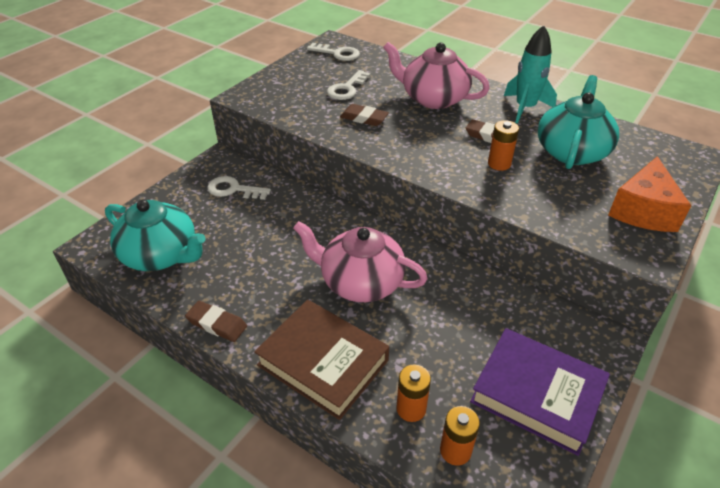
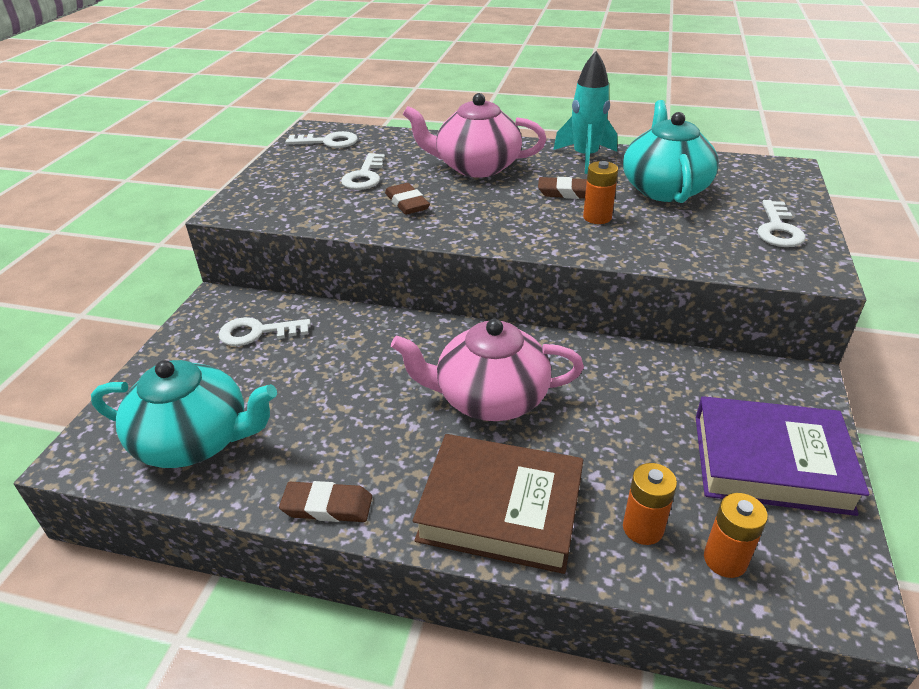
camera: 20 degrees left, 5 degrees down
brown eraser [340,104,389,126] -> brown eraser turned 60 degrees clockwise [385,183,430,215]
orange cheese [608,156,691,232] -> white key [757,200,806,247]

